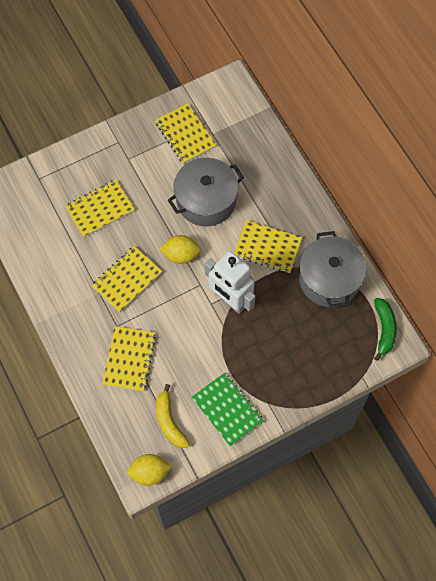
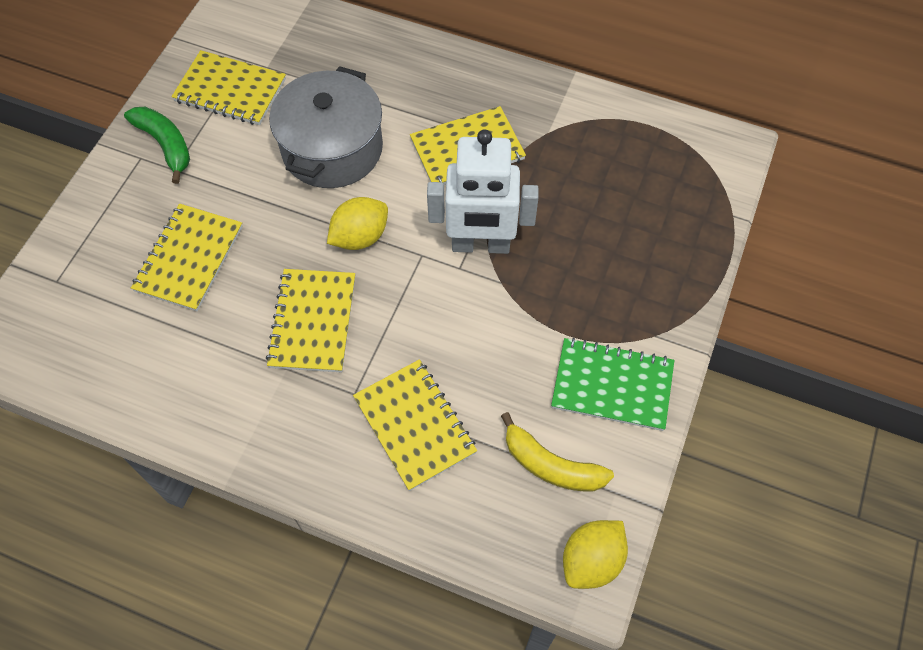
camera: 40 degrees left, 5 degrees down
grey pot [299,231,367,308] -> none
green banana [374,298,397,361] -> green banana moved to [124,107,190,184]

